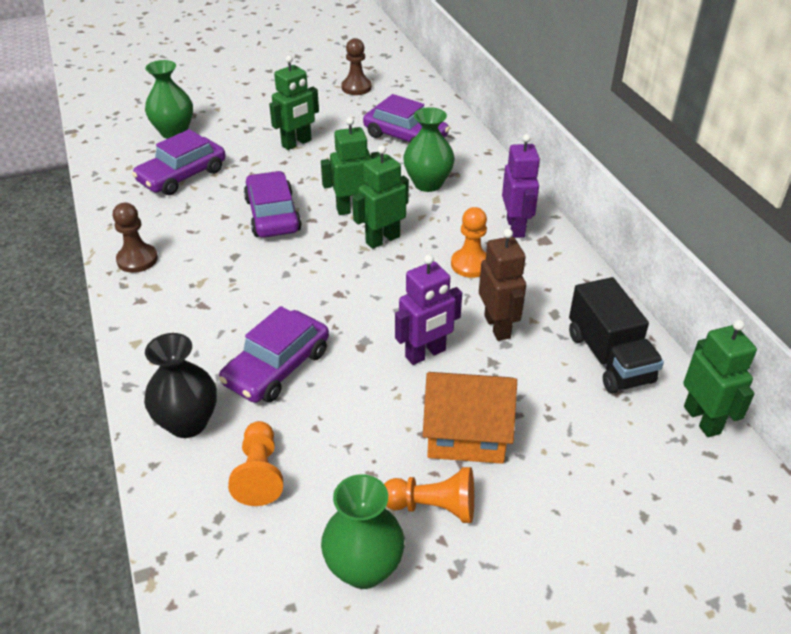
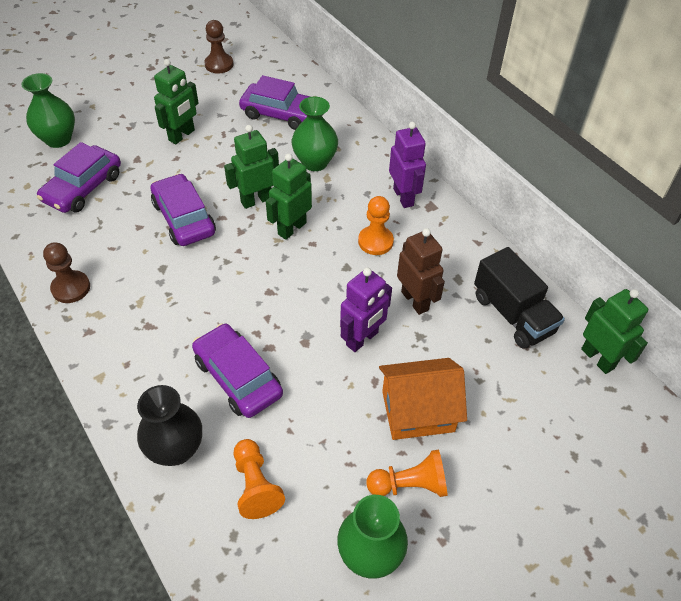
camera: 15 degrees left, 10 degrees up
purple car [219,306,329,403] -> purple car turned 120 degrees clockwise [192,323,283,418]

